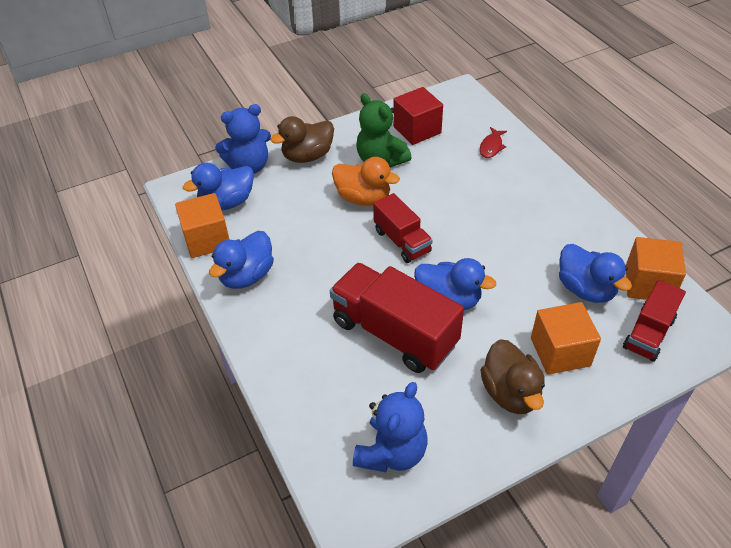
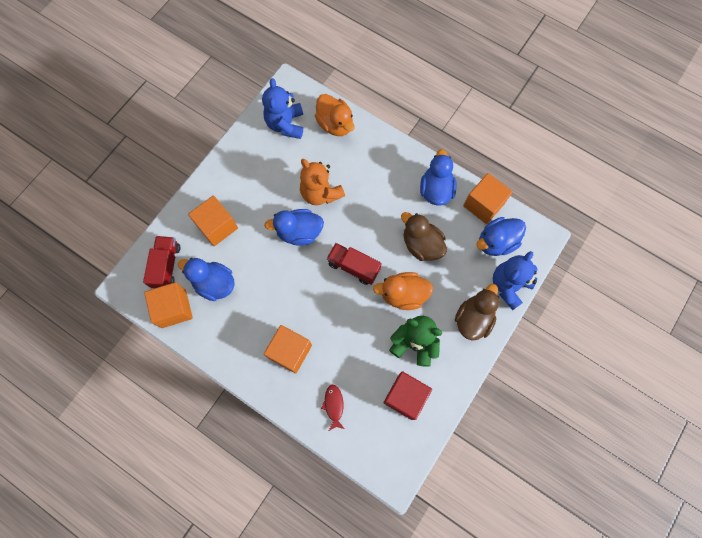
camera: 150 degrees right, 25 degrees up
blue duck [183,163,254,210] -> blue duck turned 150 degrees counterclockwise [476,217,526,256]
red truck [330,263,464,373] -> orange teddy bear [300,159,345,205]
brown duck [480,339,545,414] -> brown duck moved to [401,212,447,261]
none -> orange cube [264,325,312,374]
none -> orange duck [315,94,355,136]

